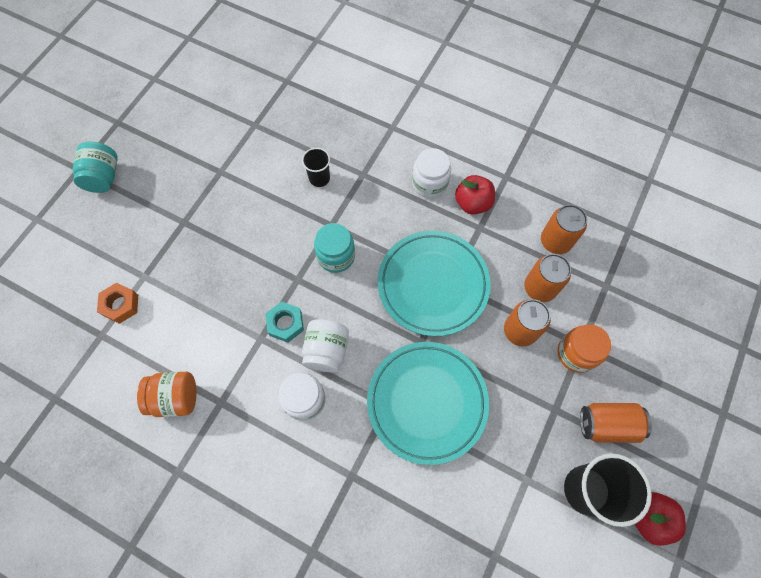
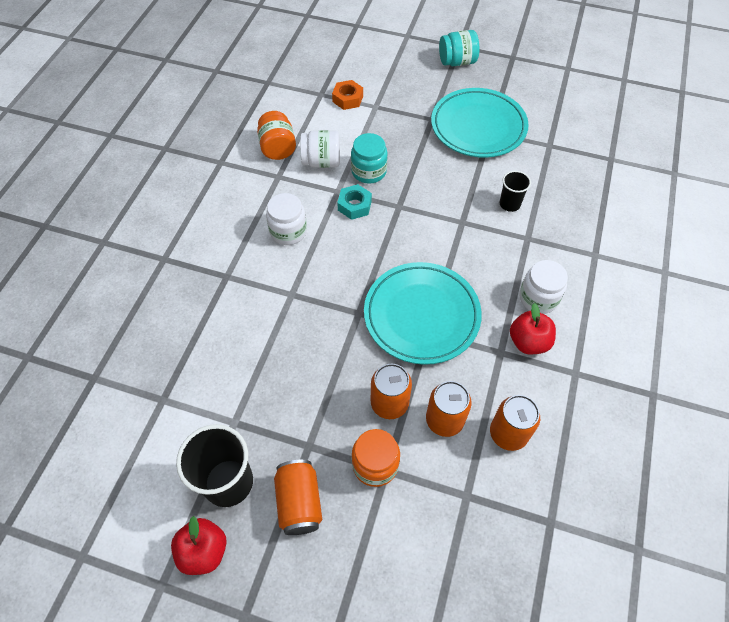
camera: 80 degrees right, 10 degrees down
white jar [302,319,349,372] -> white jar moved to [300,130,340,168]
turquoise jar [314,223,355,273] -> turquoise jar moved to [351,133,388,184]
turquoise plate [367,342,489,465] -> turquoise plate moved to [431,88,529,158]

